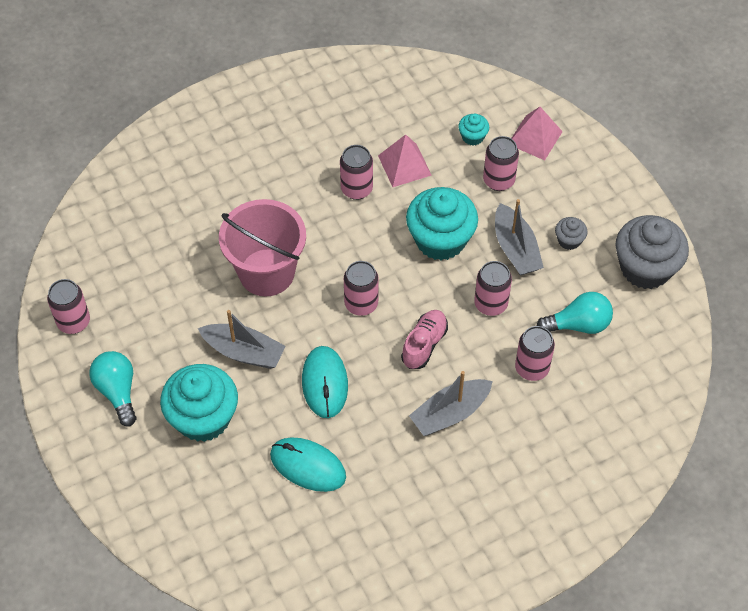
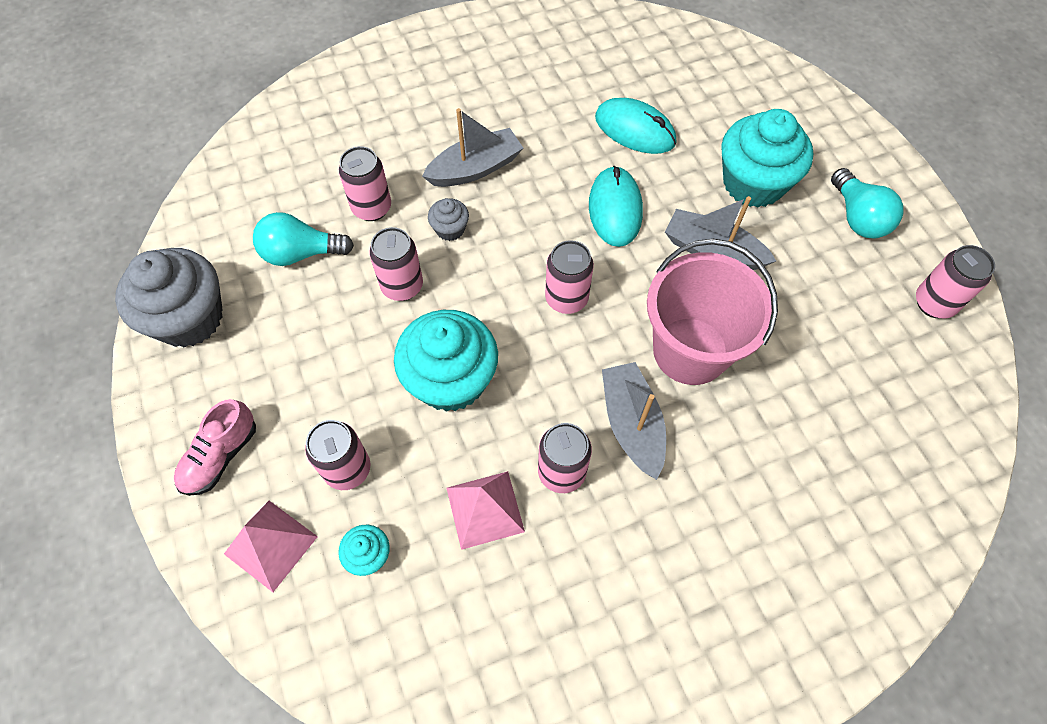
camera: 175 degrees left, 5 degrees up
pink shoe [401,310,448,369] -> pink shoe moved to [174,399,256,496]
grey boat [495,199,544,275] -> grey boat moved to [602,362,666,480]
grey cupcake [555,217,588,250] -> grey cupcake moved to [428,198,469,241]

